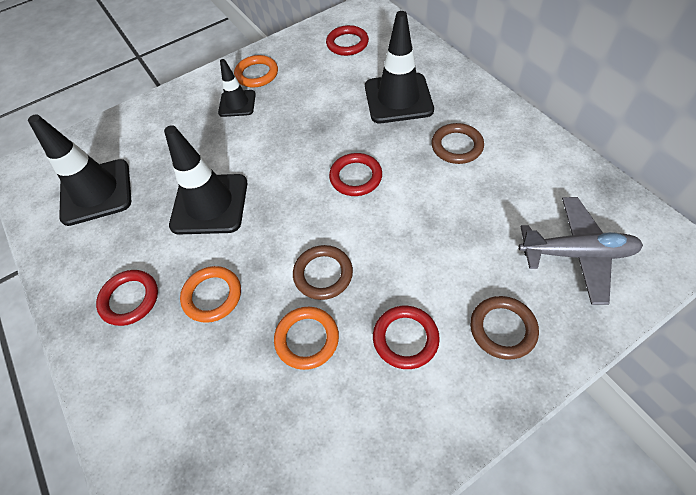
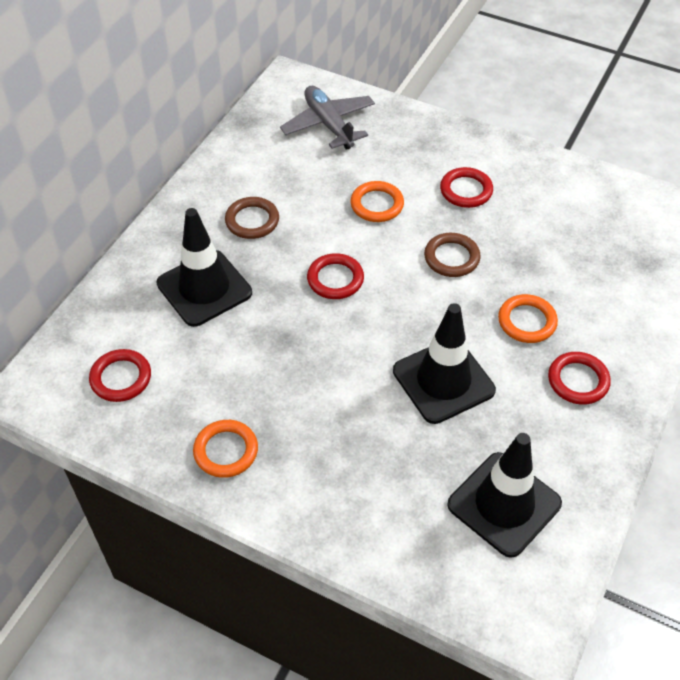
camera: 125 degrees left, 5 degrees down
black traffic cone [218,59,256,117] -> none
orange ring [274,307,339,370] -> orange ring moved to [351,181,404,222]
brown ring [470,296,539,360] -> none

